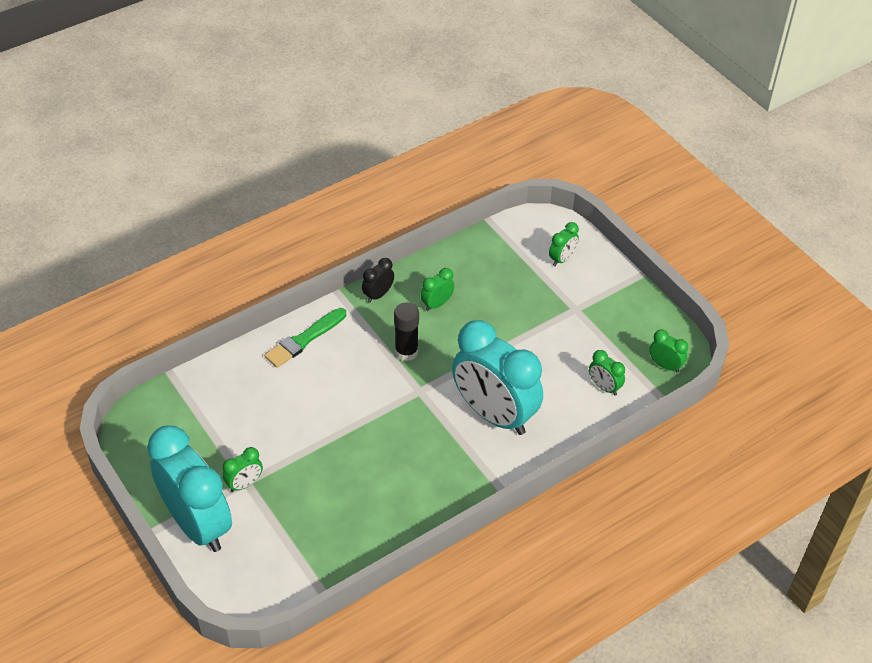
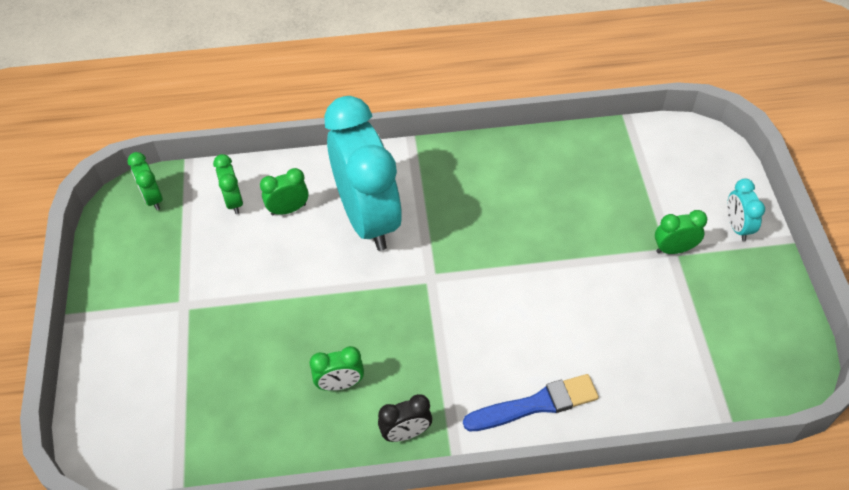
camera: 150 degrees left, 5 degrees up
turquoise clock [147,426,232,552] -> turquoise clock [727,179,765,241], size x0.41
green brush [264,308,346,368] -> blue brush [463,374,599,432]
black glue stick [394,302,419,361] -> none
green clock [549,222,579,266] -> green clock moved to [260,168,309,215]

